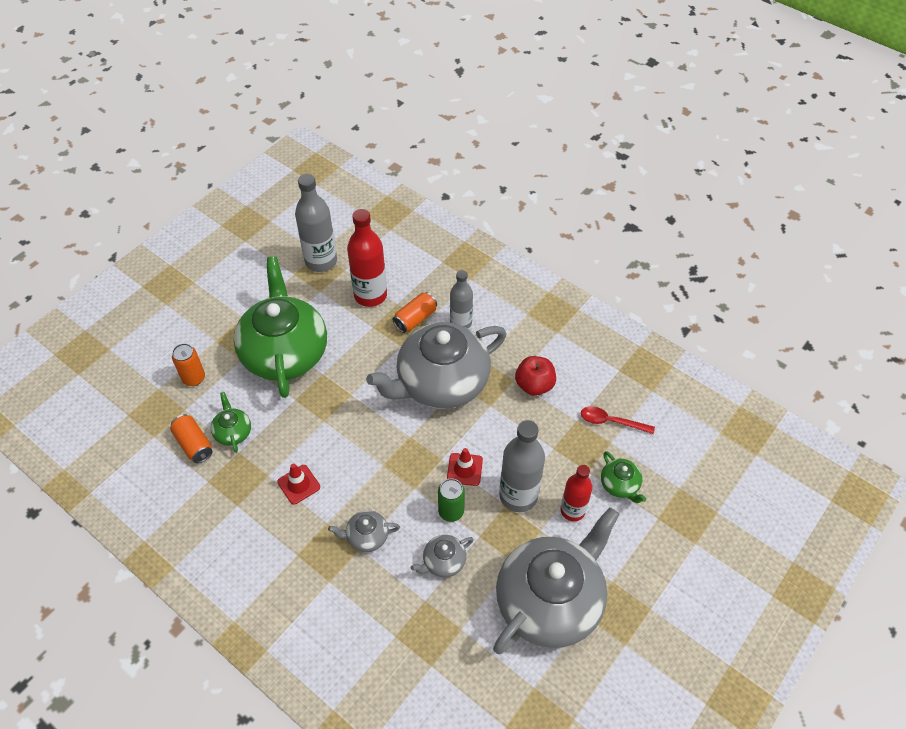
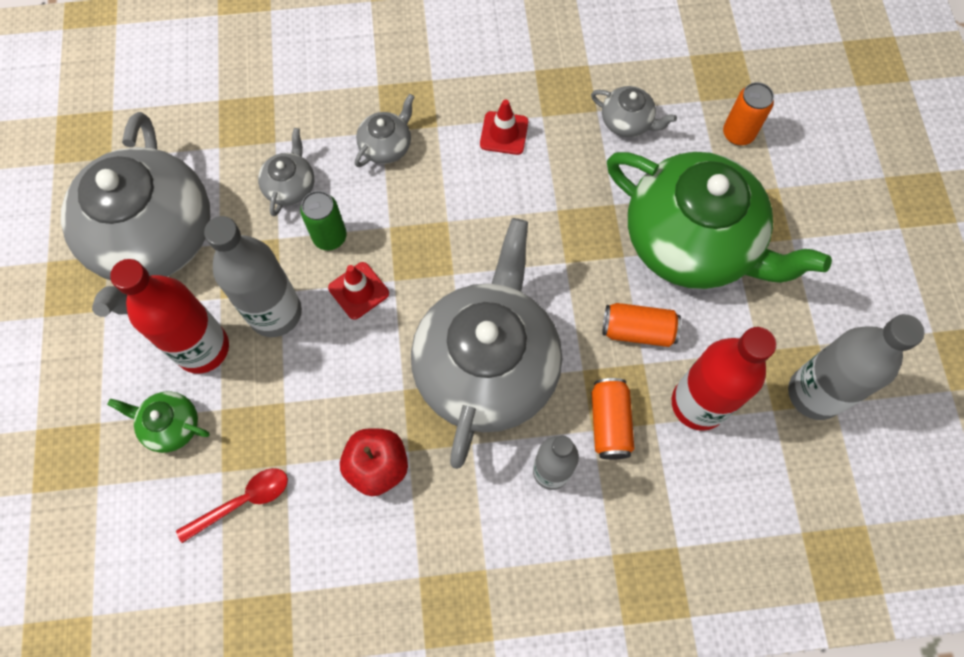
camera: 135 degrees right, 15 degrees up
orange can [170,414,213,463] -> orange can moved to [603,303,681,347]
green teapot [211,392,251,453] -> grey teapot [591,86,677,137]
red bottle [560,465,593,521] -> red bottle [110,259,229,374], size x1.55

